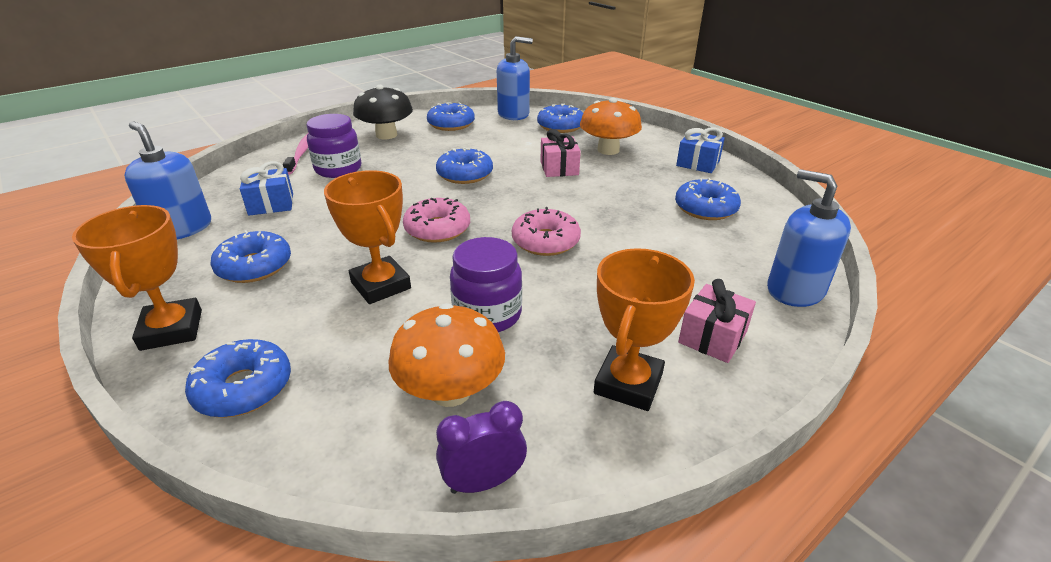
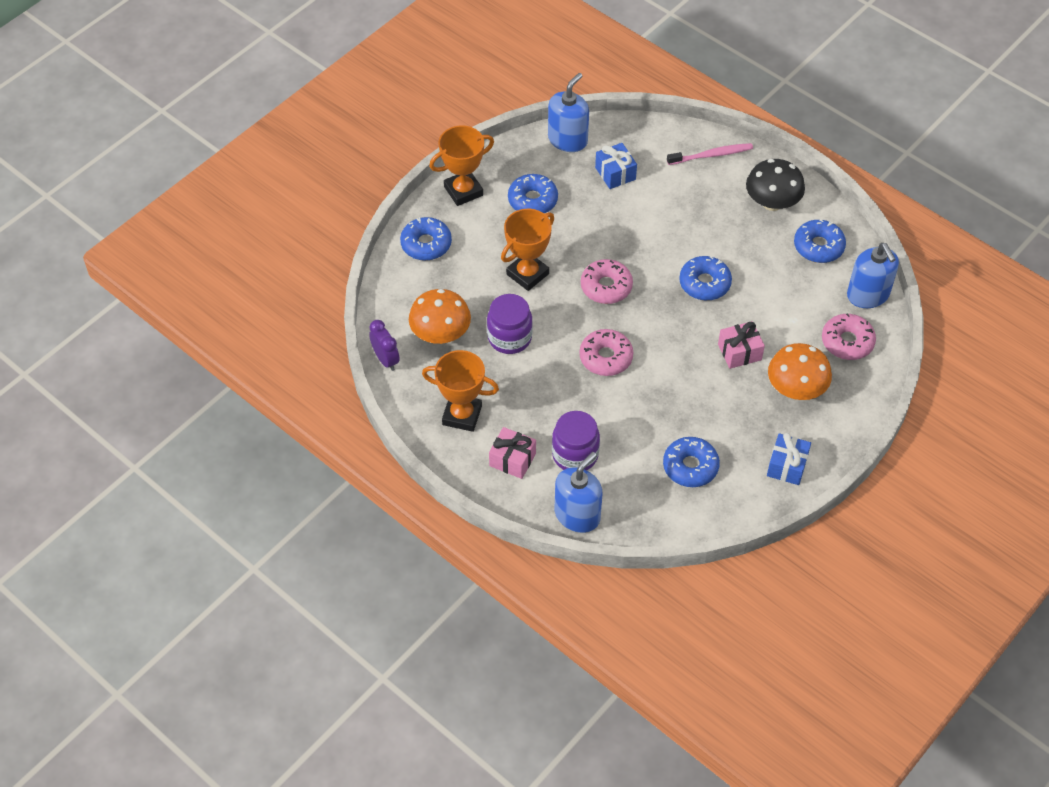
camera: 80 degrees right, 20 degrees up
purple jar [306,114,361,178] -> purple jar moved to [552,411,600,470]
blue donut [537,103,583,133] -> pink donut [822,313,876,360]

